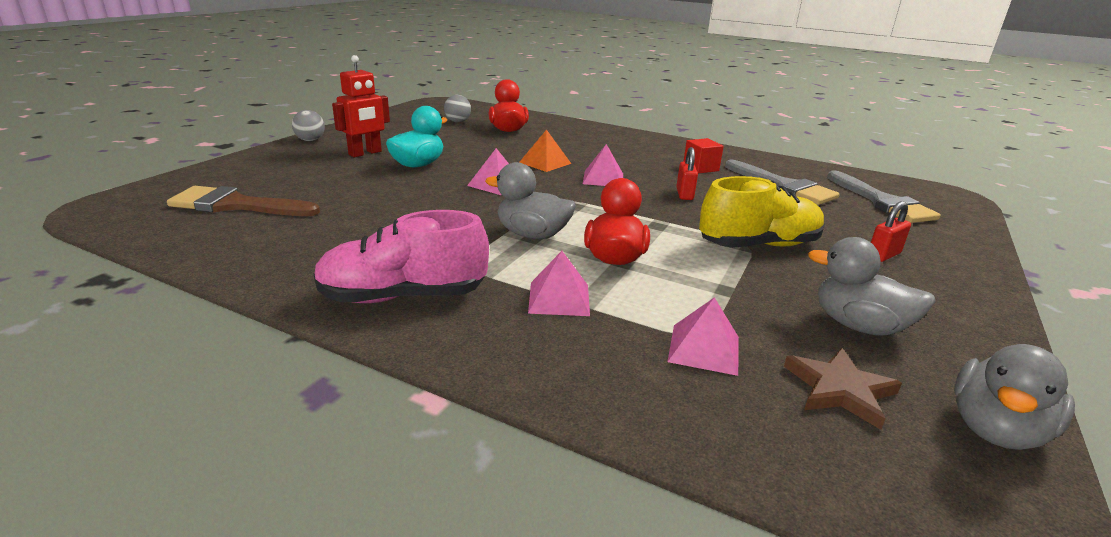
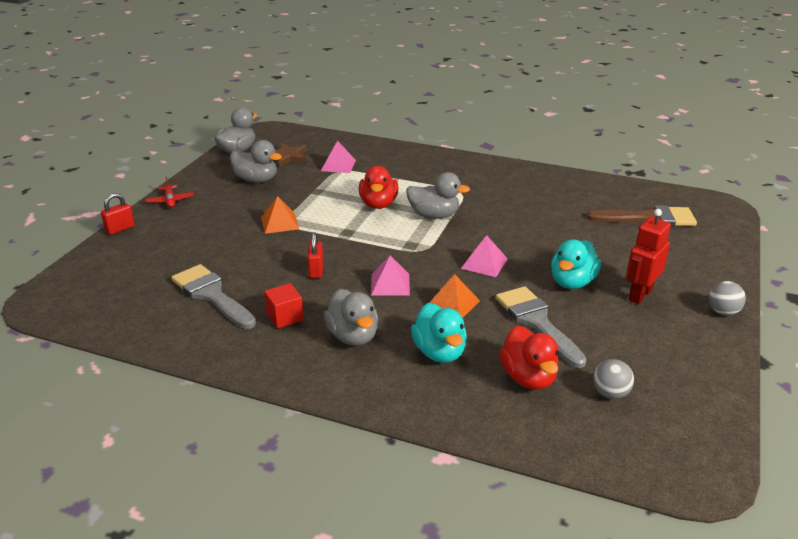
camera: 175 degrees right, 5 degrees up
pink shoe [314,210,489,303] -> none
pink pyramid [528,251,590,316] -> none
yellow shoe [699,176,825,248] -> orange pyramid [261,196,299,234]
grey brush [827,170,941,223] -> grey brush moved to [496,286,587,368]
red padlock [871,201,911,262] -> red padlock moved to [101,193,135,235]
none -> red plane [146,177,194,208]
none -> grey duck [324,289,378,346]
none -> turquoise duck [411,303,467,363]

